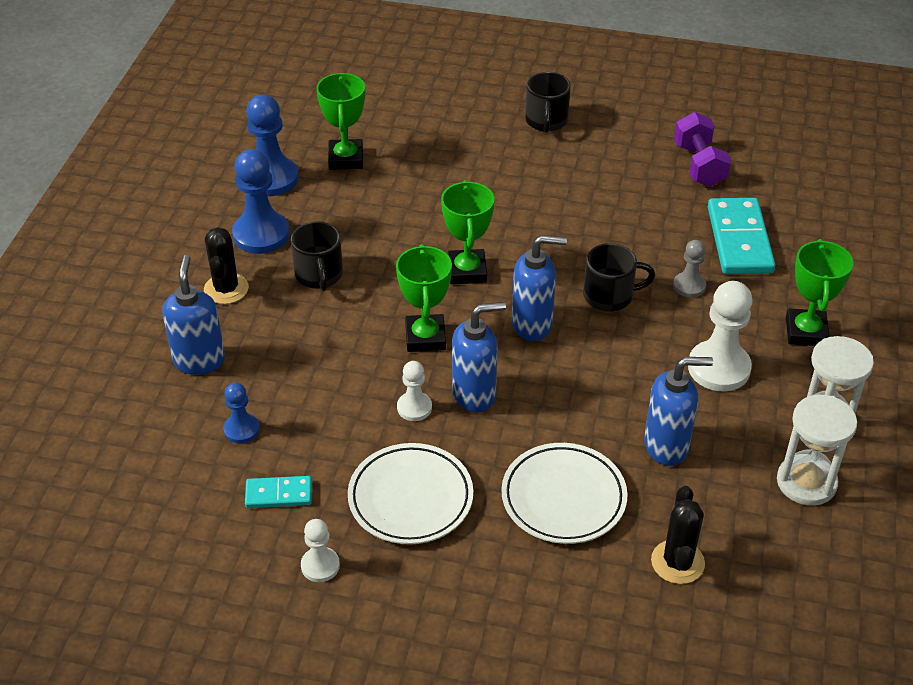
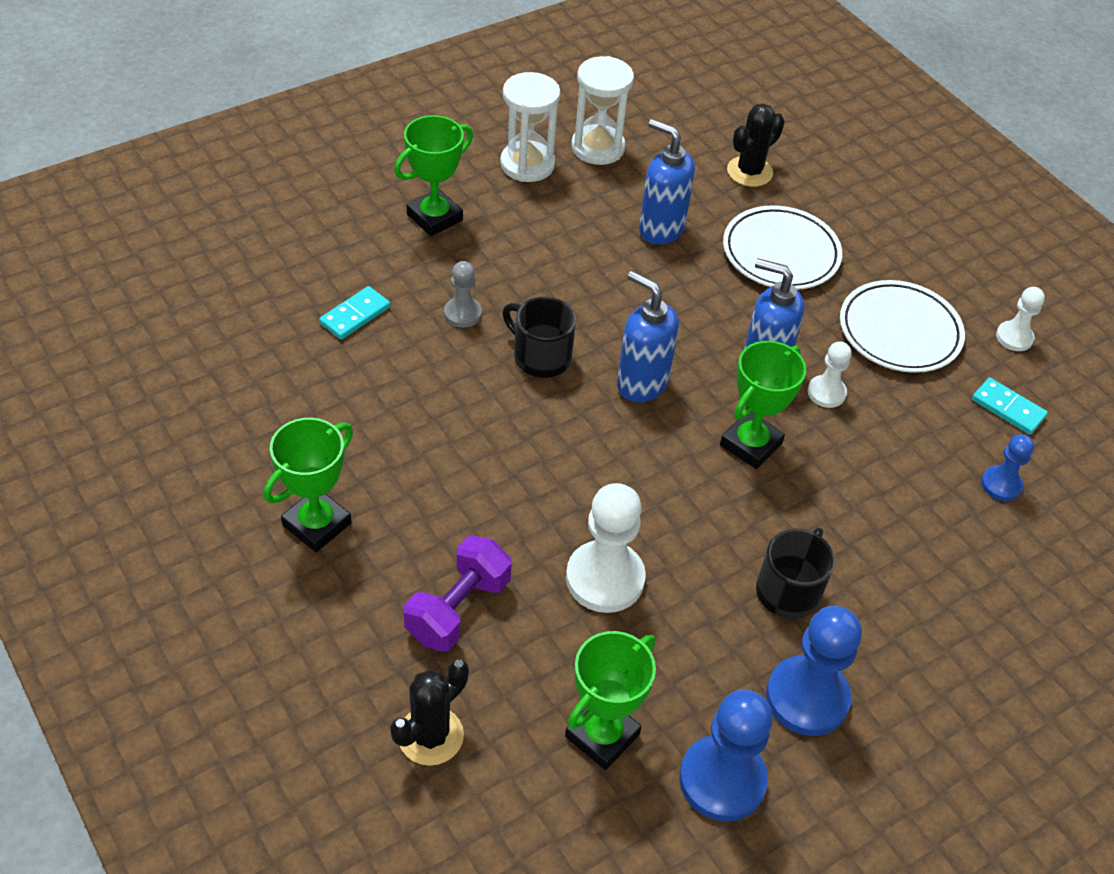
camera: 140 degrees left, 5 degrees up
blue soap dispenser [162,255,225,375] -> none
black cactus [204,227,249,304] -> black cactus moved to [390,659,469,766]
green trophy [441,180,494,284] -> green trophy moved to [263,418,353,552]
black mug [525,72,571,132] -> none
purple dumbbell [674,112,731,187] -> purple dumbbell moved to [404,536,512,652]
white pawn [688,281,752,391] -> white pawn moved to [566,483,646,613]
turquoise domino [708,198,775,274] -> turquoise domino [319,286,390,340], size x0.54

